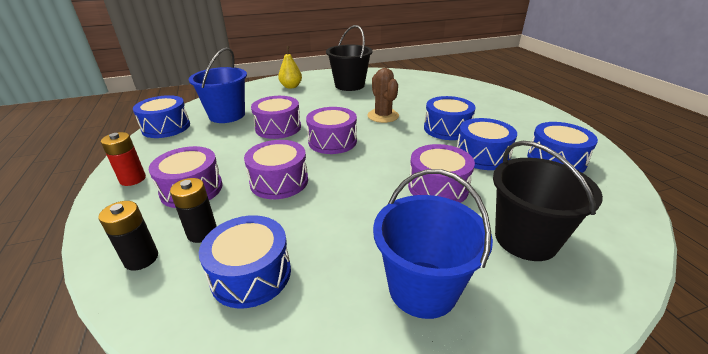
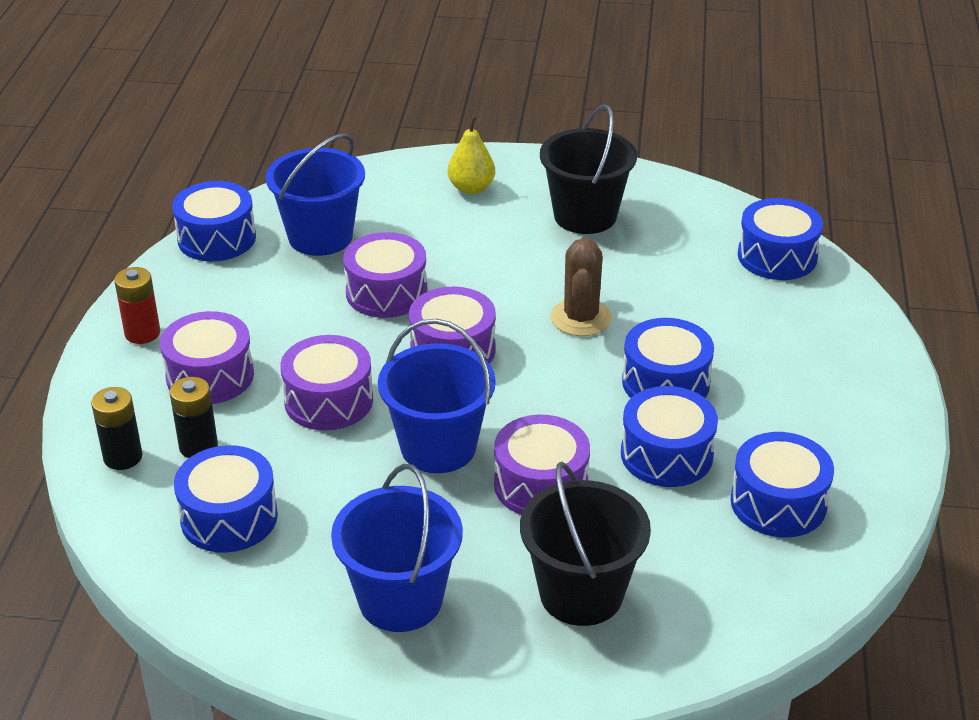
camera: 25 degrees right, 5 degrees up
none -> blue bucket [378,319,496,473]
none -> blue drum [738,198,823,280]

